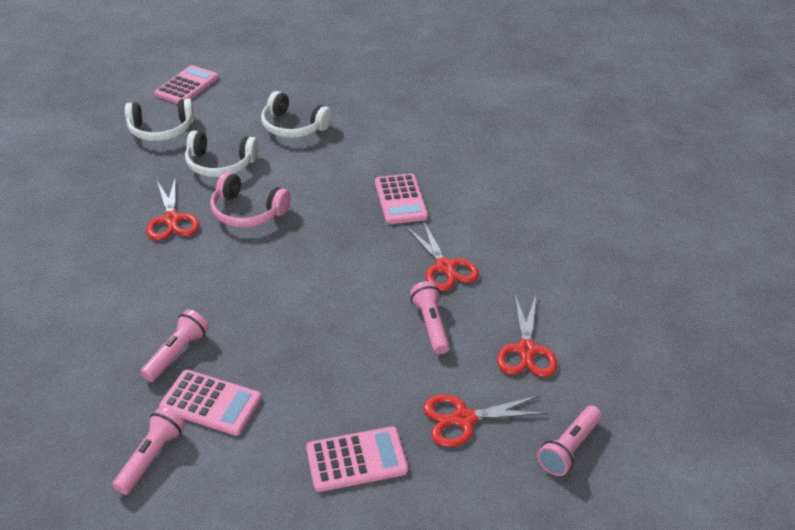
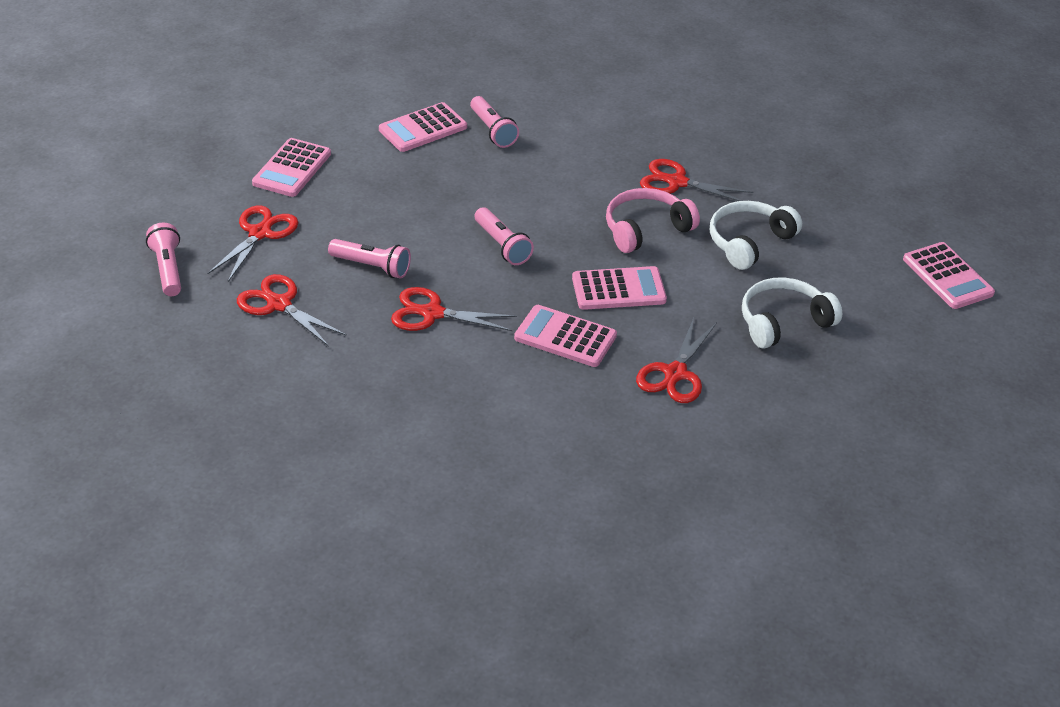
camera: 125 degrees right, 0 degrees up
pink flashlight [112,407,185,495] -> pink flashlight moved to [475,207,534,265]
white headphones [125,98,194,141] -> none
none -> pink calculator [572,266,667,310]
none -> red scissors [636,318,717,403]

